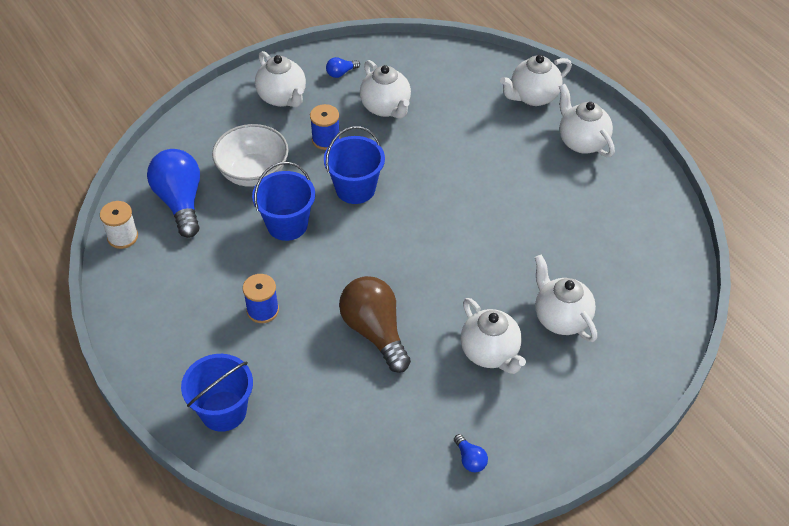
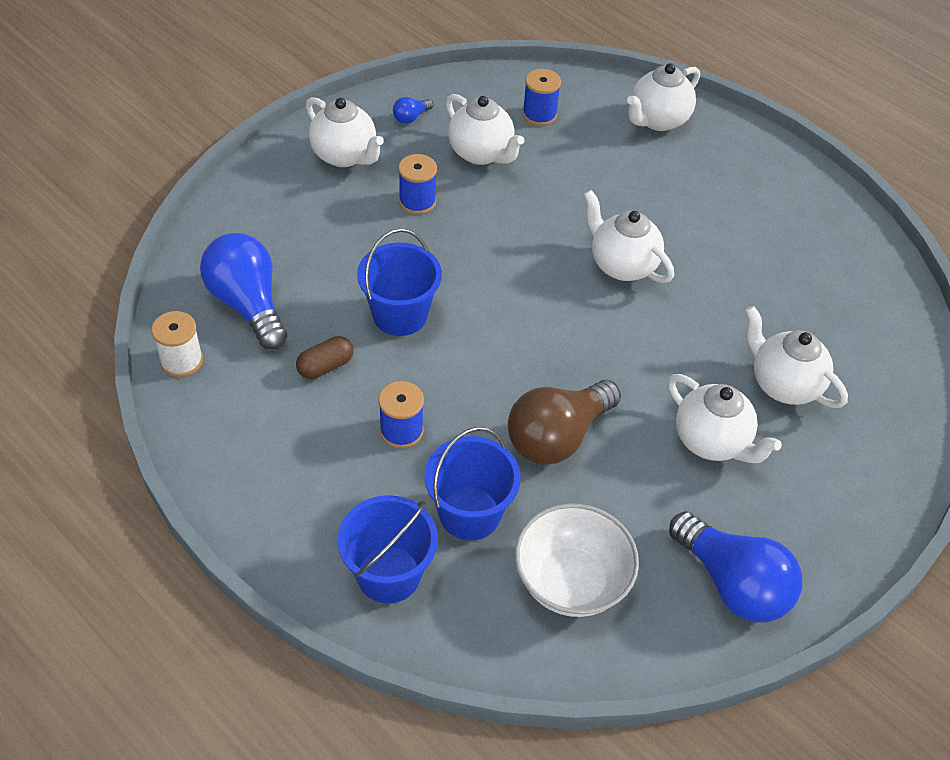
camera: 15 degrees left, 0 degrees up
white bowl [212,124,288,187] -> white bowl moved to [515,503,639,617]
blue bucket [324,126,385,204] -> blue bucket moved to [424,427,521,541]
brown light bulb [339,276,411,373] -> brown light bulb turned 90 degrees counterclockwise [508,380,621,464]
blue light bulb [454,434,488,472] -> blue light bulb [669,511,802,622], size x2.33
white teapot [559,84,615,157] -> white teapot moved to [584,190,674,283]
none -> brown capsule [296,336,353,379]
none -> blue spool [522,69,561,126]

